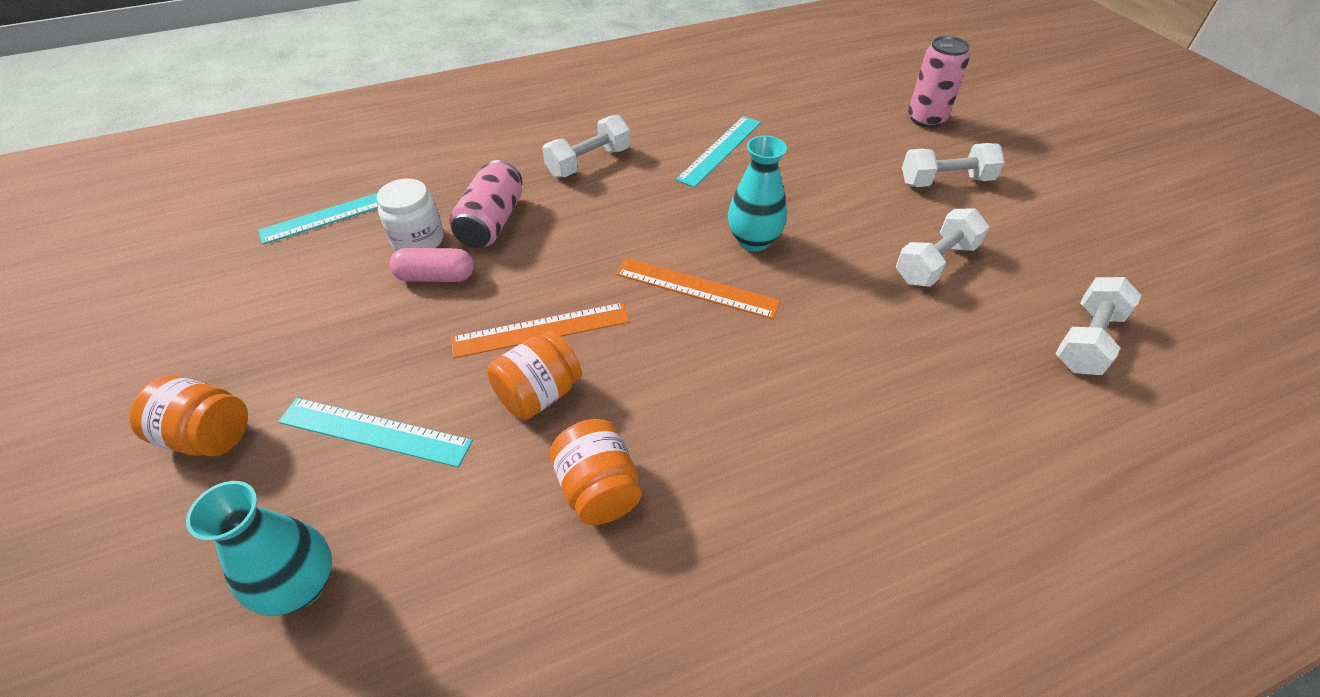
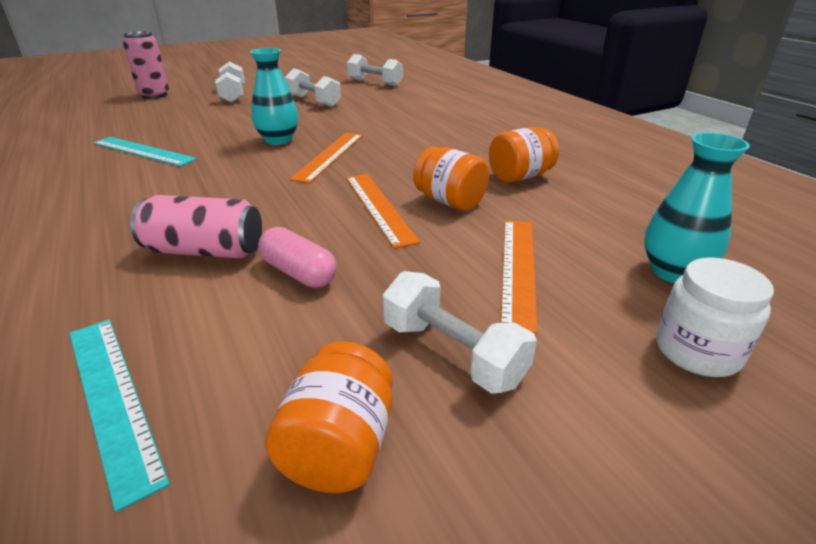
camera: 95 degrees left, 15 degrees down
orange jar [129,376,248,456] -> orange jar moved to [265,341,393,493]
turquoise ruler [278,398,473,467] -> orange ruler [501,220,538,334]
white jar [377,179,444,251] -> white jar moved to [656,257,774,377]
pink capsule [389,248,474,282] -> pink capsule turned 45 degrees counterclockwise [258,227,337,288]
white dumbbell [542,115,631,178] -> white dumbbell moved to [383,271,537,394]

